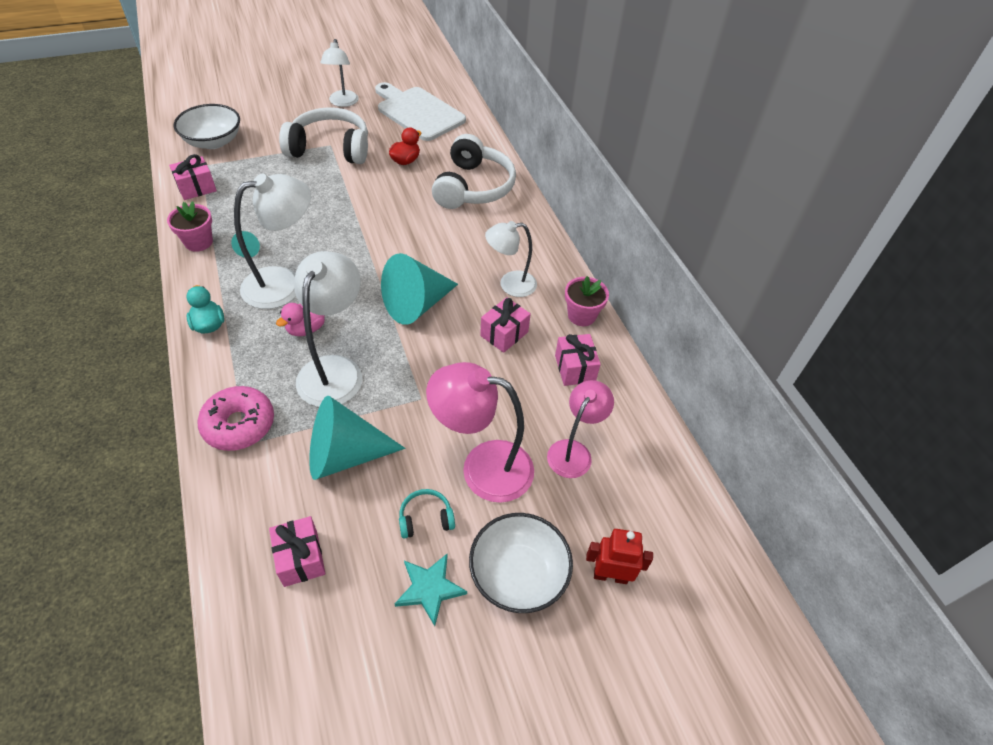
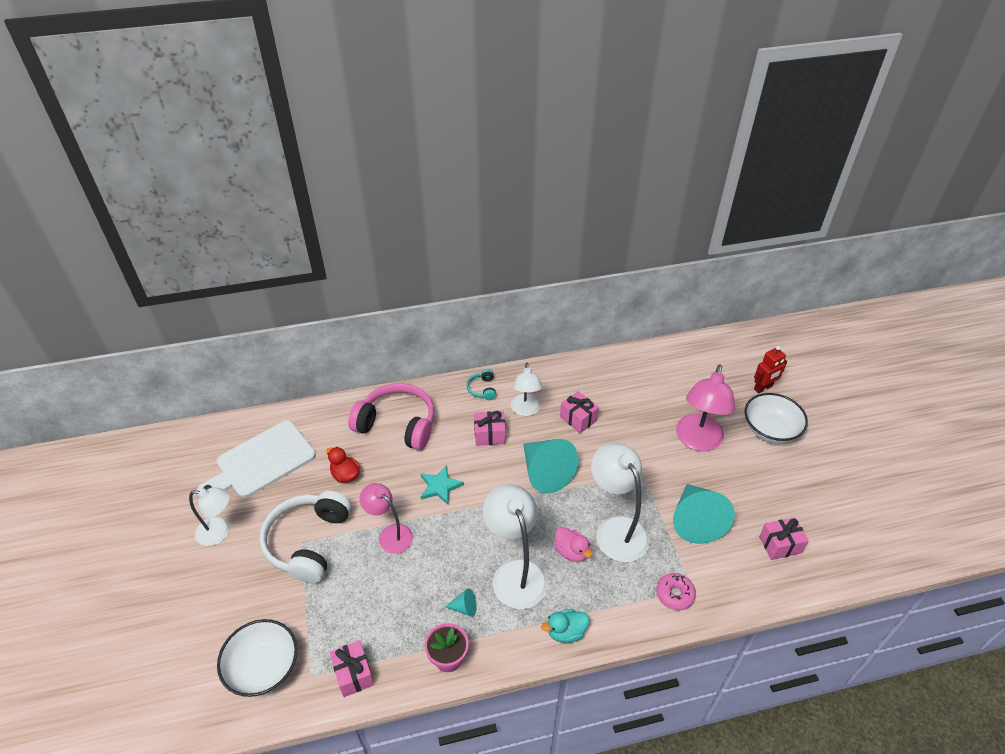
camera: 80 degrees left, 5 degrees down
pink donut [197,386,274,451] -> pink donut [656,573,696,610], size x0.66
white lamp [294,251,362,407] -> white lamp turned 45 degrees clockwise [591,443,650,562]
turquoise star [395,554,467,626] -> turquoise star moved to [421,465,464,505]
turquoise headphones [399,489,455,538] -> turquoise headphones moved to [467,369,496,400]
white headphones [432,134,516,209] -> pink headphones [348,383,434,450]
pink lamp [547,380,614,478] -> pink lamp moved to [359,483,413,554]
pink gift [555,334,601,386] -> pink gift moved to [474,411,506,446]
pink flower pot [565,276,609,326] -> none
red robot [586,529,653,584] -> red robot turned 135 degrees counterclockwise [754,346,787,394]

